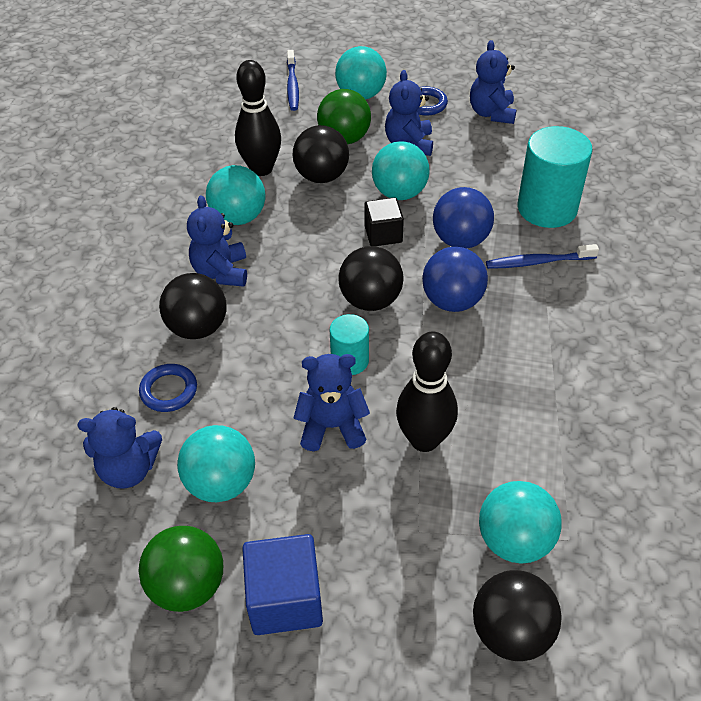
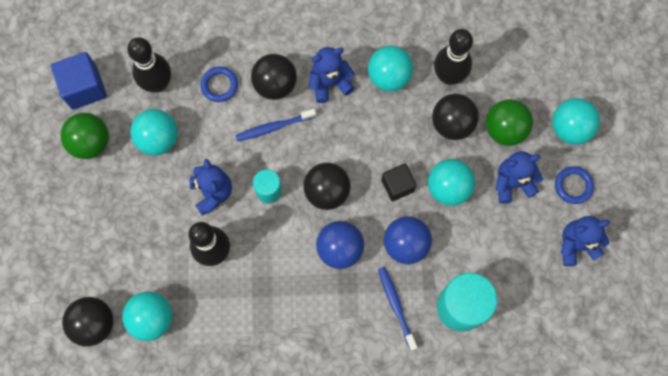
camera: 75 degrees right, 25 degrees up
blue teddy bear [77,407,162,489] -> black bowling pin [127,37,171,92]
blue cube [242,534,323,635] -> blue cube moved to [51,52,107,110]
blue toothbrush [287,50,299,111] -> blue toothbrush moved to [235,109,316,141]

